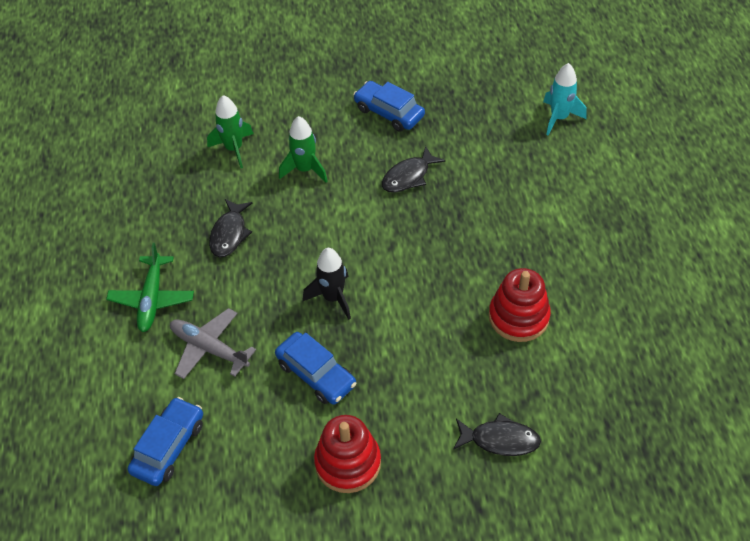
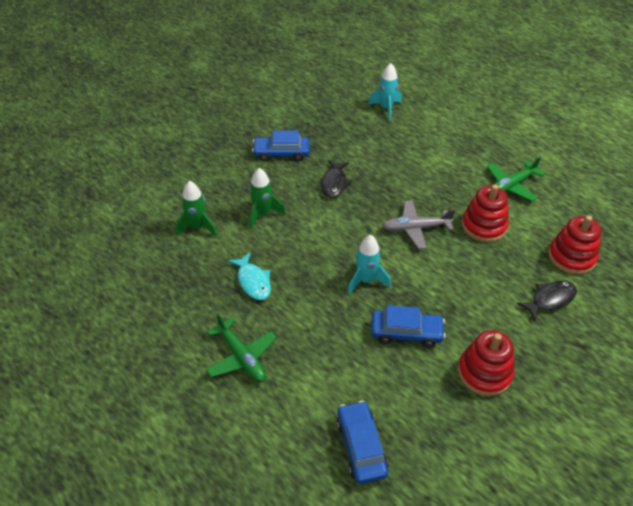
camera: 40 degrees left, 5 degrees down
grey plane [170,308,256,379] -> grey plane moved to [382,200,455,249]
black fish [209,199,252,257] -> turquoise fish [228,252,271,300]
black rocket [303,248,351,320] -> turquoise rocket [348,235,391,294]
none -> green plane [487,157,545,201]
none -> red stacking toy [548,215,601,275]

